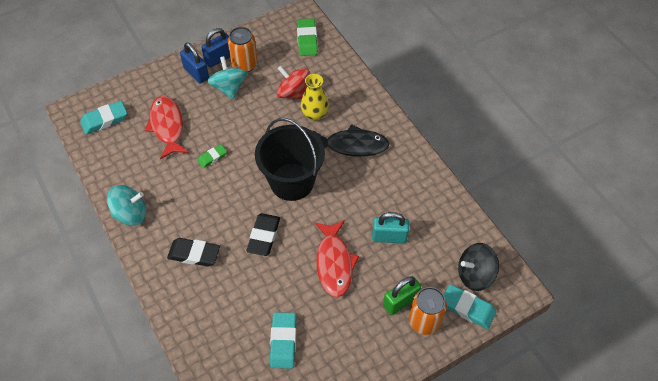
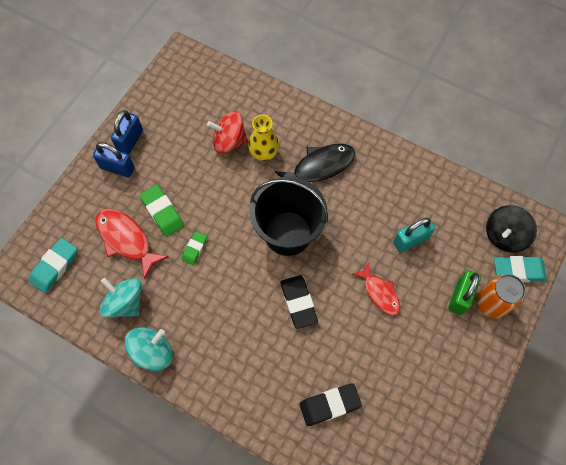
camera: 30 degrees left, 10 degrees up
black eraser [167,238,220,267] -> black eraser moved to [299,383,362,426]
turquoise spinning top [207,56,247,100] -> turquoise spinning top moved to [100,278,142,318]
orange can [228,27,258,73] -> none
turquoise eraser [270,312,296,369] -> none
green eraser [297,18,318,56] -> green eraser moved to [140,185,184,237]
red fish [314,220,359,297] -> red fish [353,263,400,315], size x0.66

